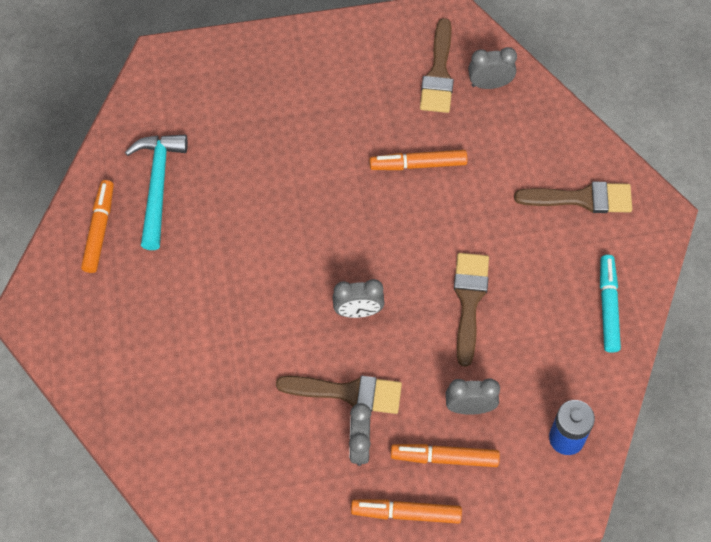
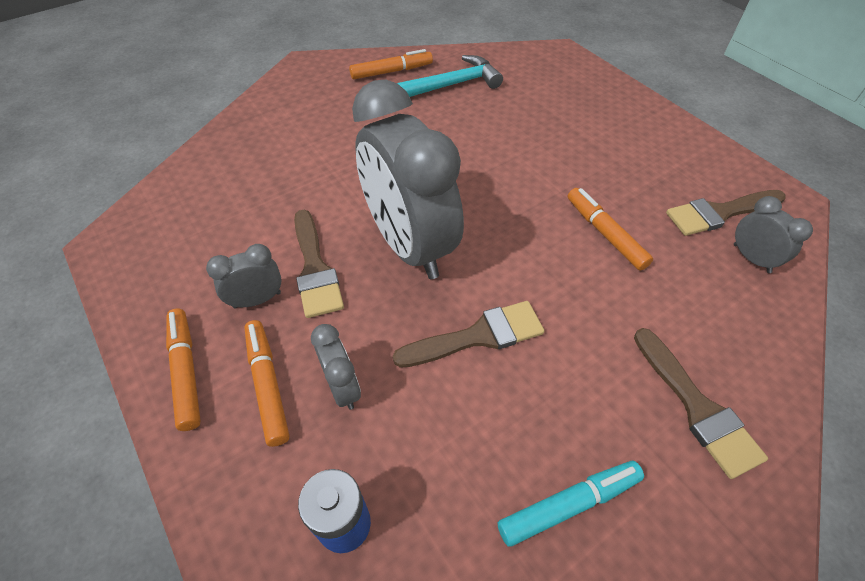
camera: 65 degrees right, 10 degrees down
grey clock [333,279,384,318] -> grey clock [352,80,464,279], size x2.35

